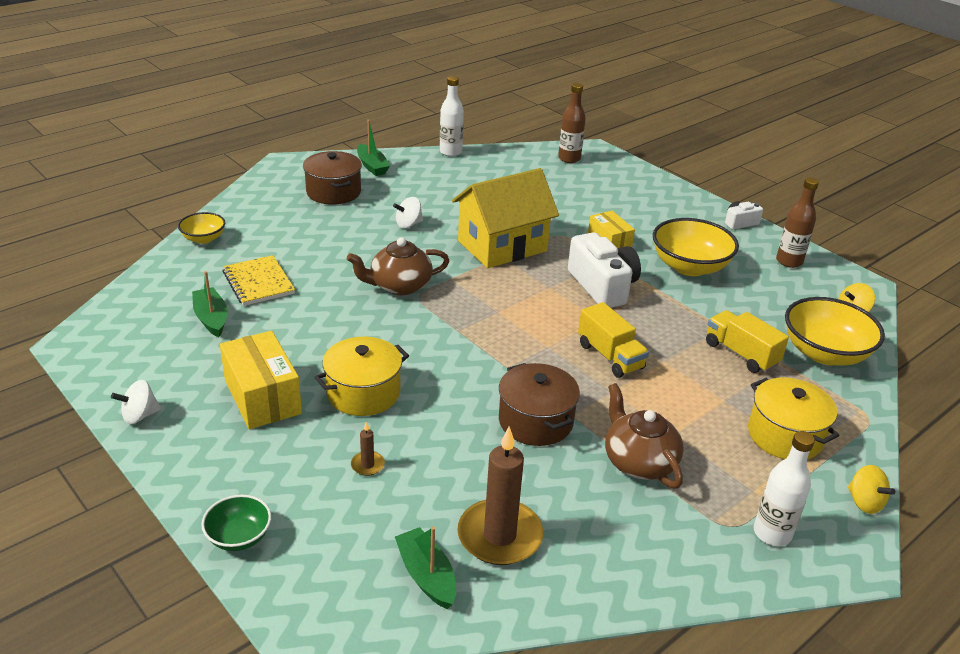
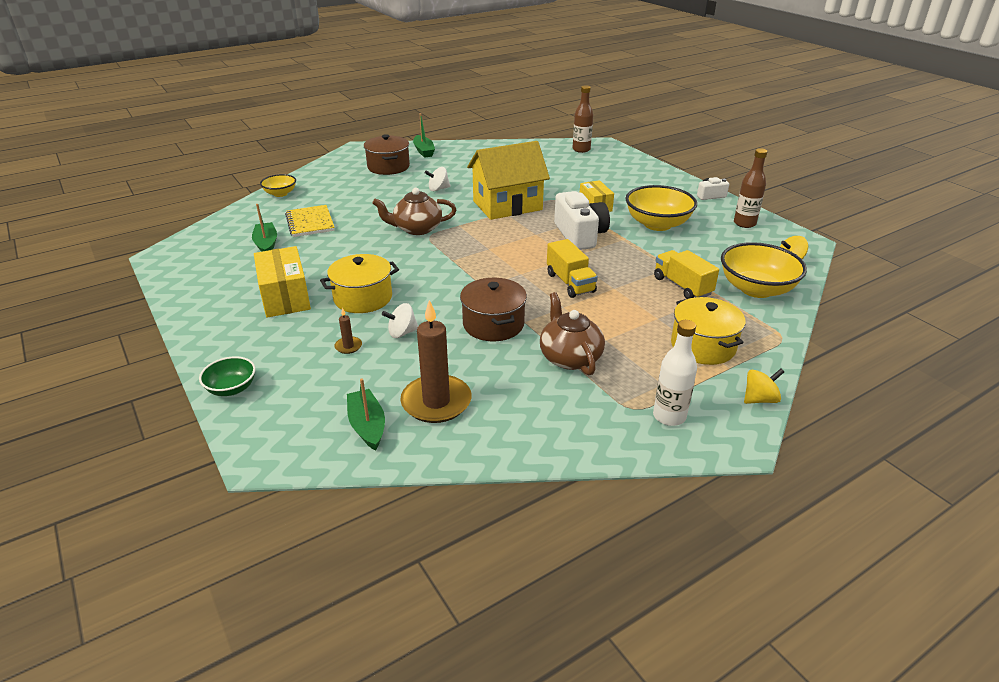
camera: 10 degrees right, 0 degrees up
white spinning top [111,380,161,424] -> white spinning top moved to [382,303,418,338]
white bottle [440,76,464,157] -> none
yellow spinning top [848,465,895,514] -> yellow spinning top turned 90 degrees counterclockwise [744,369,784,404]

